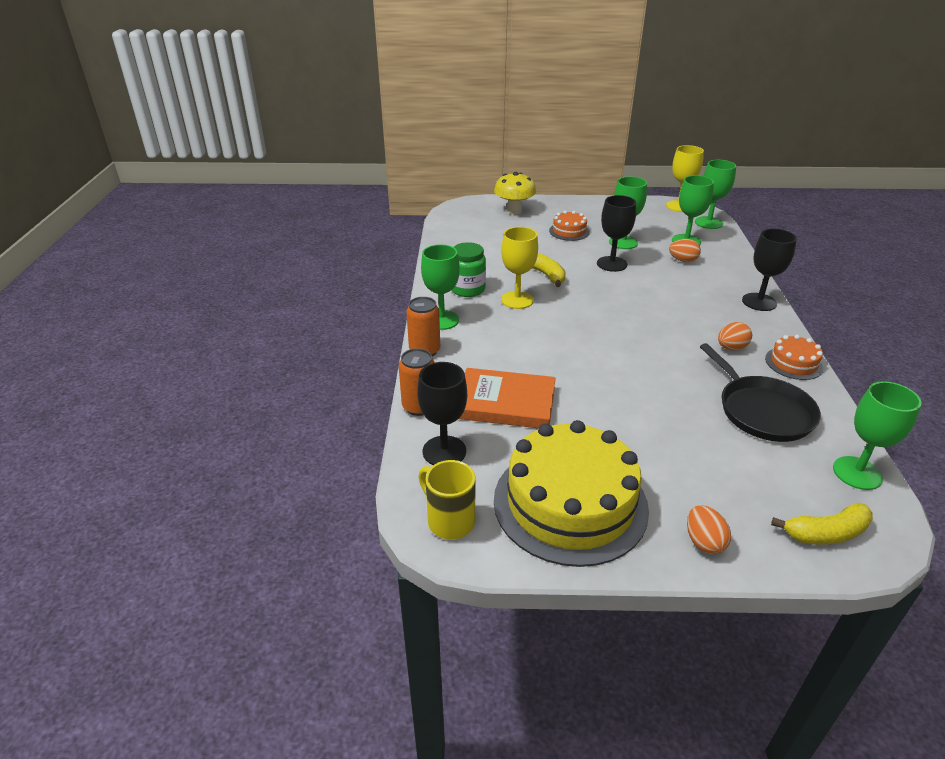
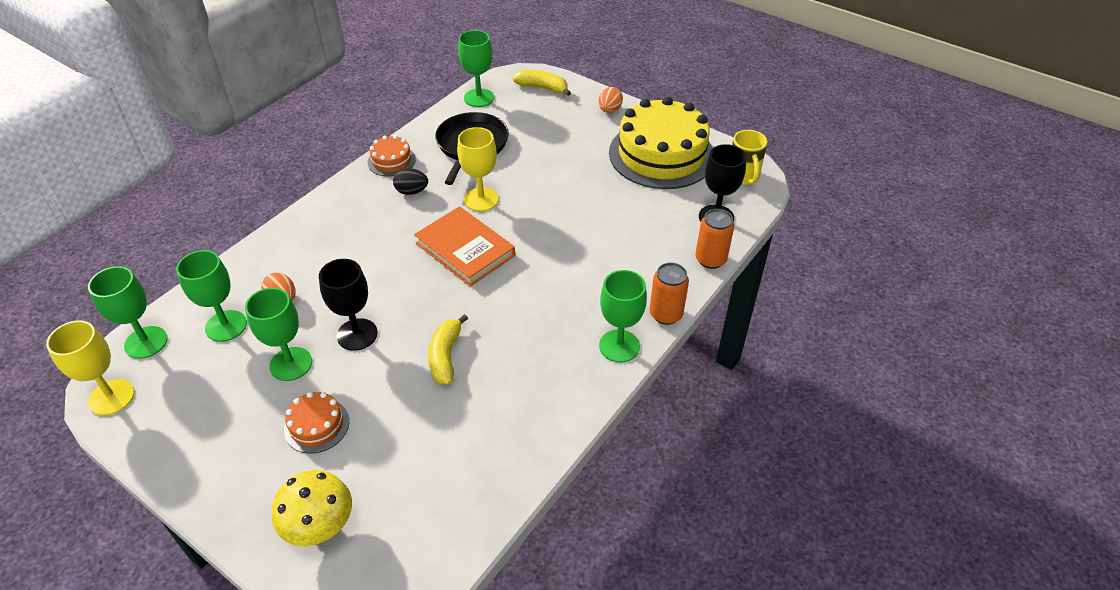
camera: 145 degrees left, 10 degrees up
green jar [452,242,486,297] -> none
orange book [459,368,556,428] -> orange book moved to [414,206,515,286]
yellow goblet [501,227,538,309] -> yellow goblet moved to [457,127,499,211]
orange egg [718,322,752,350] -> black egg [393,168,428,195]
black goblet [742,229,797,311] -> none

